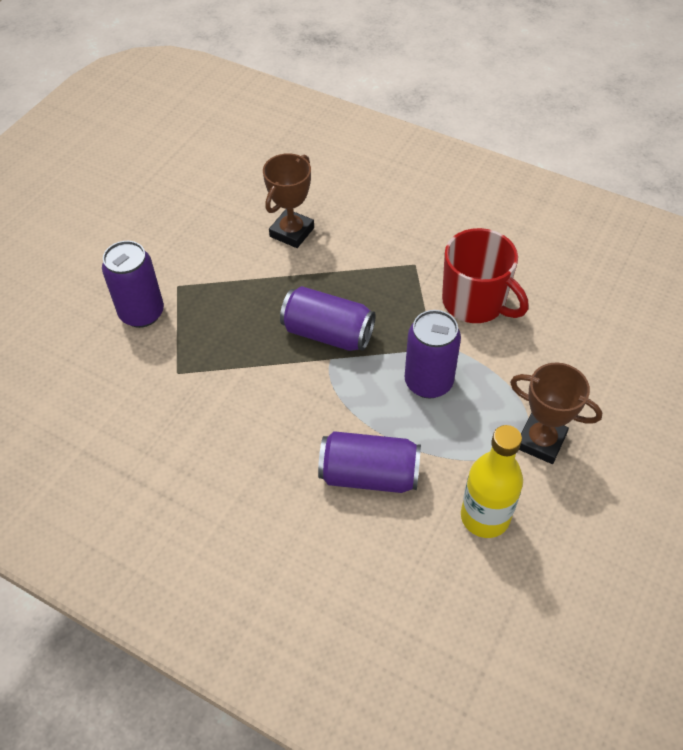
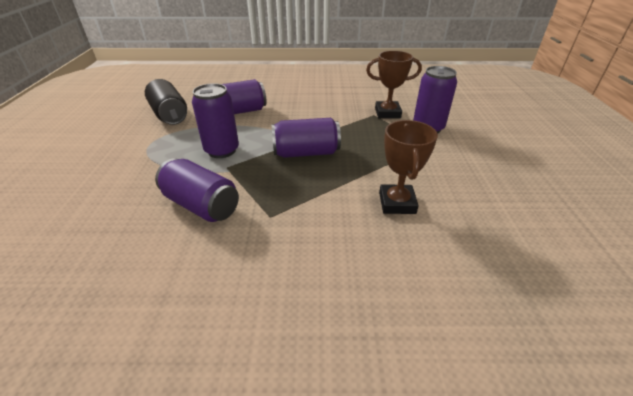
camera: 150 degrees right, 15 degrees down
red mug [442,228,529,323] -> purple can [155,158,239,222]
yellow bottle [461,425,523,538] -> black can [145,79,187,125]
brown trophy [510,363,602,464] -> brown trophy moved to [366,50,422,118]

